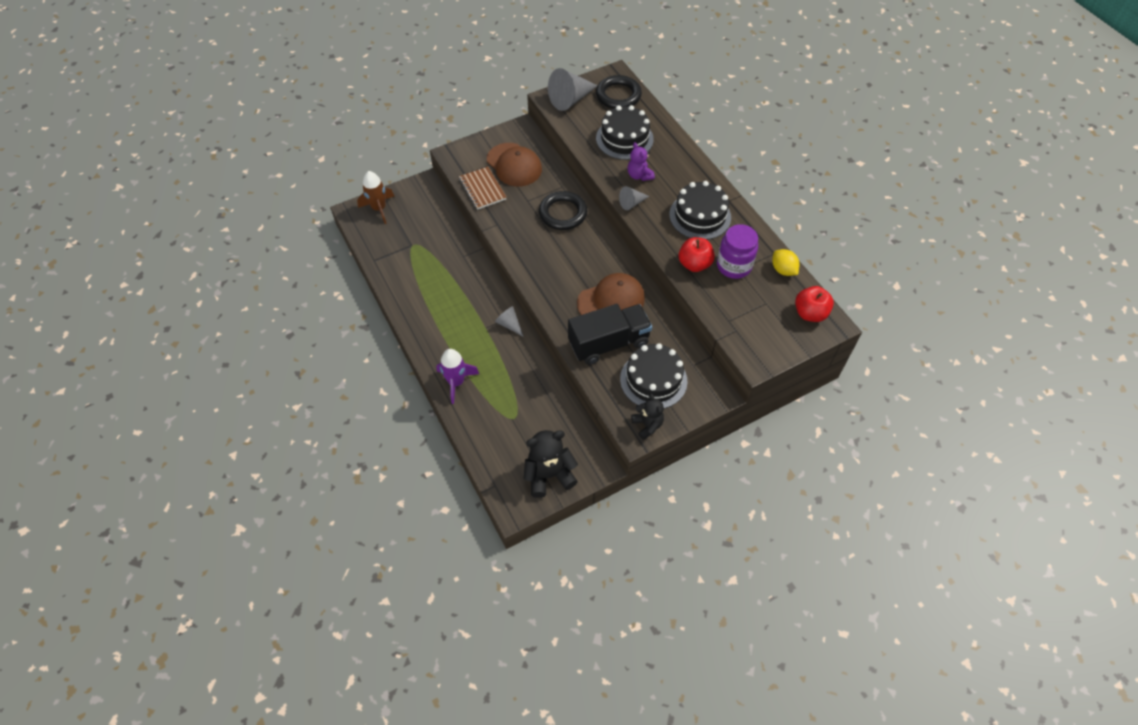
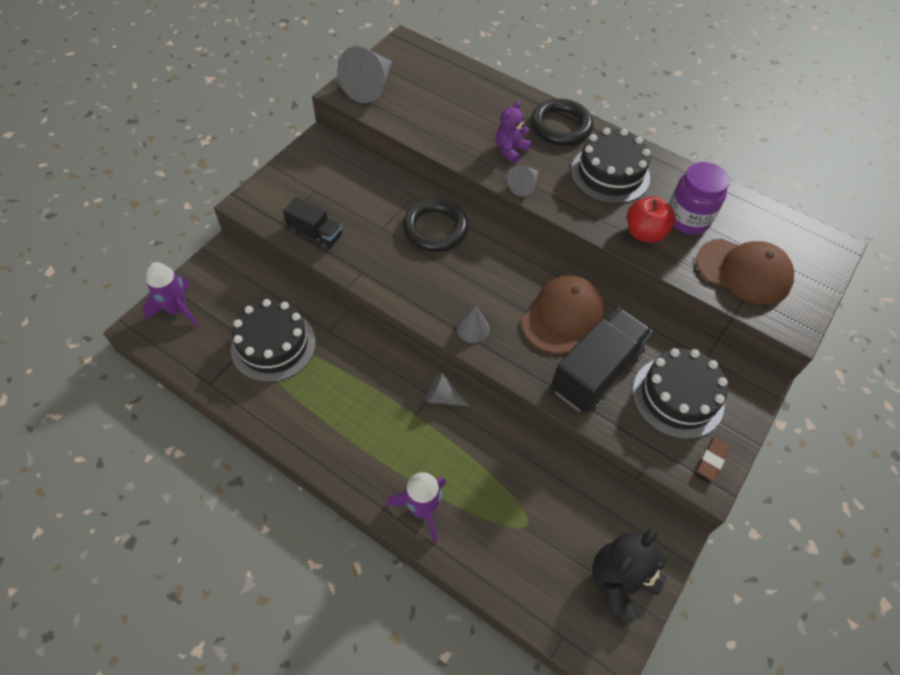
camera: 30 degrees left, 0 degrees up
brown rocket [357,171,395,224] -> purple rocket [142,262,199,327]
brown notebook [459,166,507,210] -> black truck [283,197,342,250]
brown cap [487,143,542,187] -> brown cap moved to [696,238,794,305]
black ring [596,75,642,109] -> black ring moved to [531,99,593,146]
black cake [596,105,654,160] -> black cake moved to [231,299,316,382]
purple teddy bear [628,142,655,181] -> purple teddy bear turned 90 degrees clockwise [496,101,531,163]
black teddy bear [631,393,664,440] -> brown eraser [697,437,730,481]
yellow lemon [772,249,799,276] -> none
red apple [795,286,834,322] -> none
none -> grey cone [457,305,490,343]

